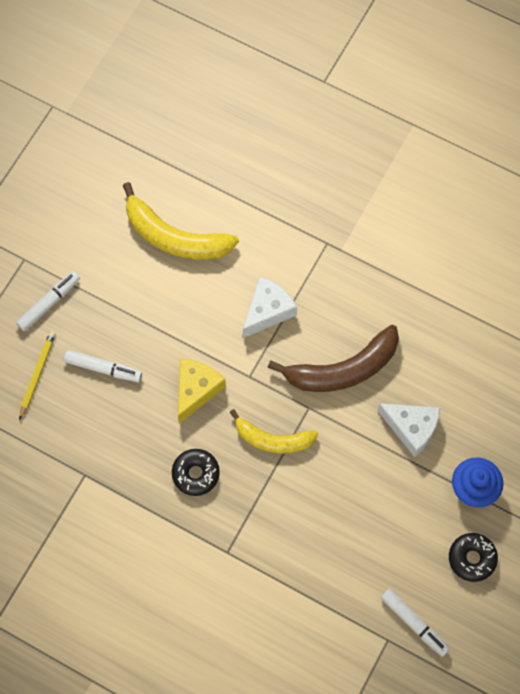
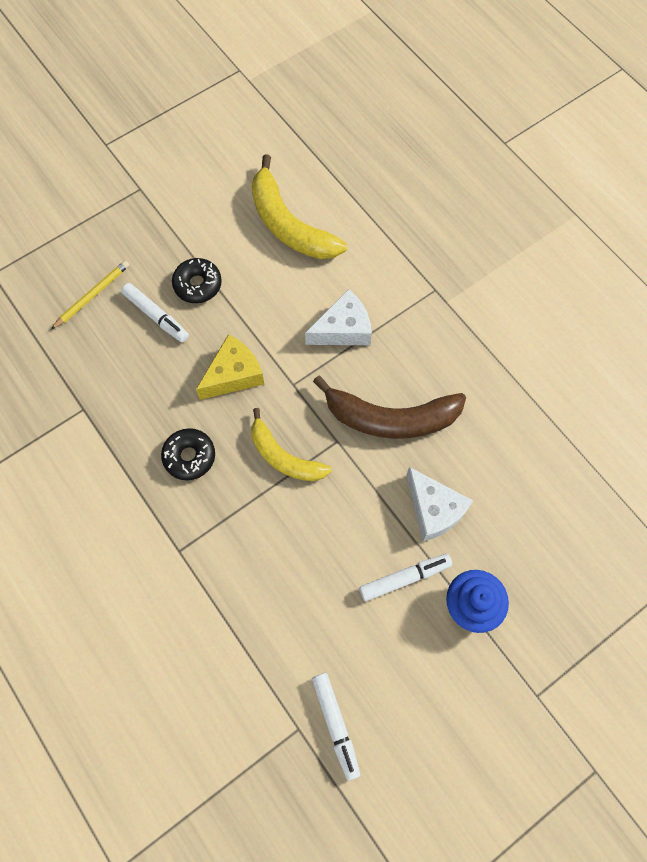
camera: 25 degrees right, 0 degrees up
white marker [16,271,80,331] -> white marker moved to [359,554,452,601]
black donut [449,533,498,582] -> black donut moved to [172,258,222,303]

